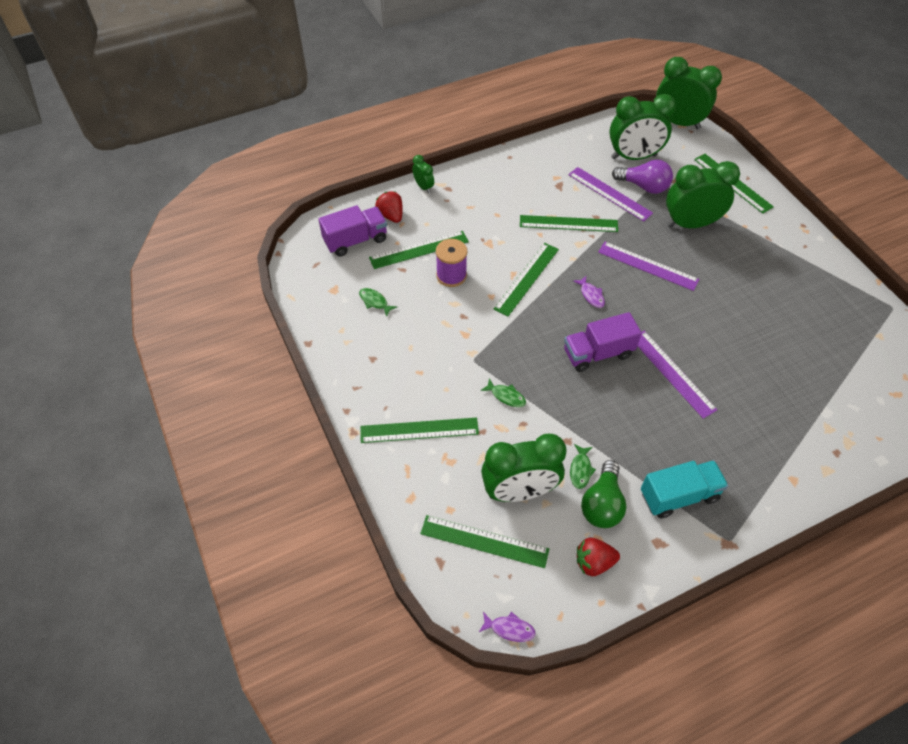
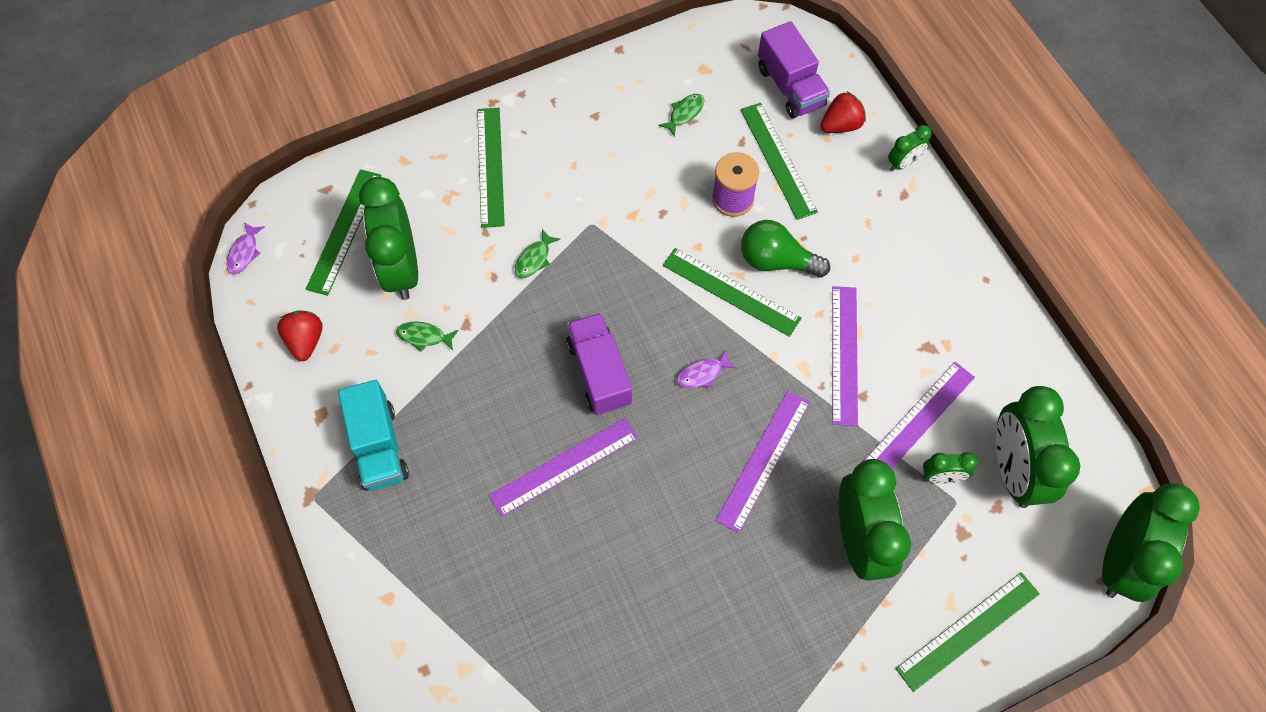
camera: 90 degrees right, 10 degrees up
green ruler [520,215,618,232] -> purple ruler [832,286,858,426]
green light bulb [581,460,626,528] -> green light bulb moved to [741,220,830,278]
purple light bulb [612,160,673,194] -> green clock [923,452,978,484]

